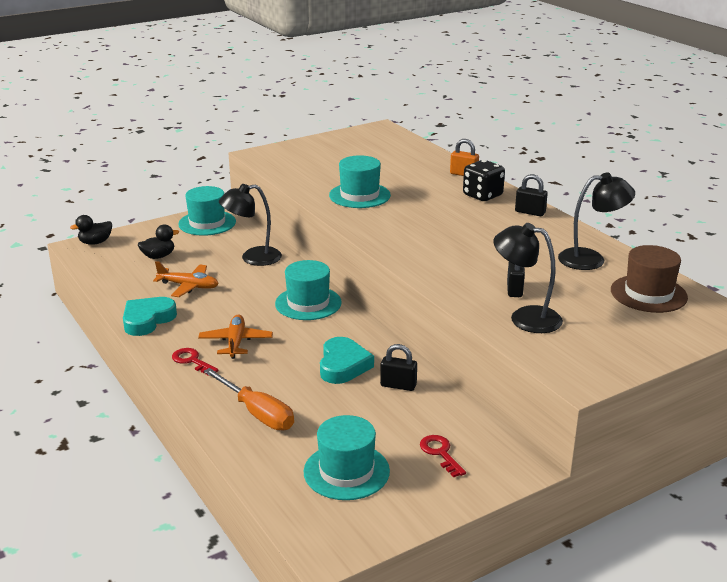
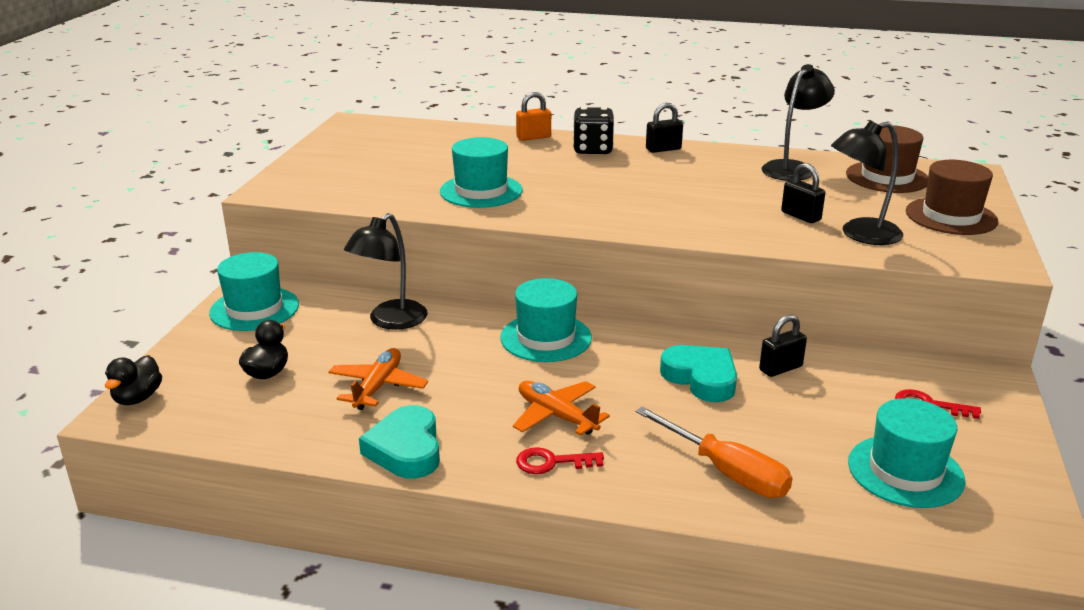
camera: 45 degrees left, 0 degrees up
orange plane [153,261,219,297] -> orange plane turned 45 degrees counterclockwise [328,348,428,410]
orange screwdriver [204,368,294,430] -> orange screwdriver turned 45 degrees clockwise [636,406,792,498]
none -> brown hat [906,160,998,235]

